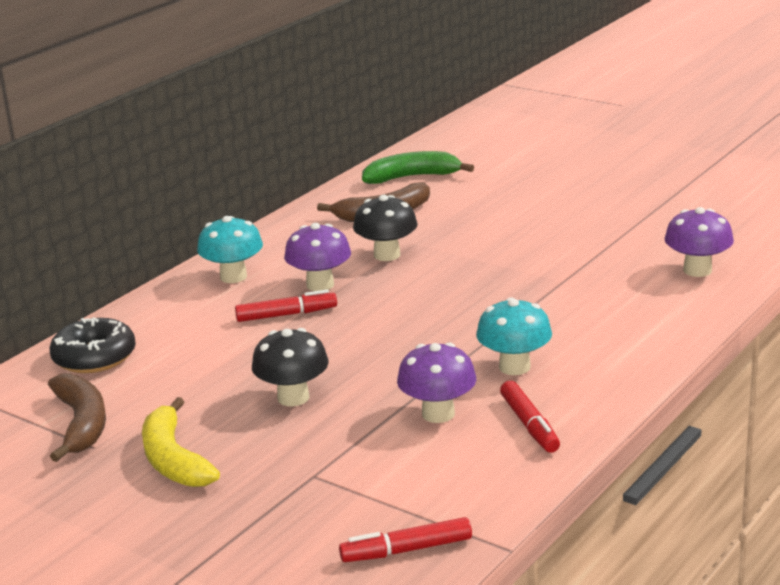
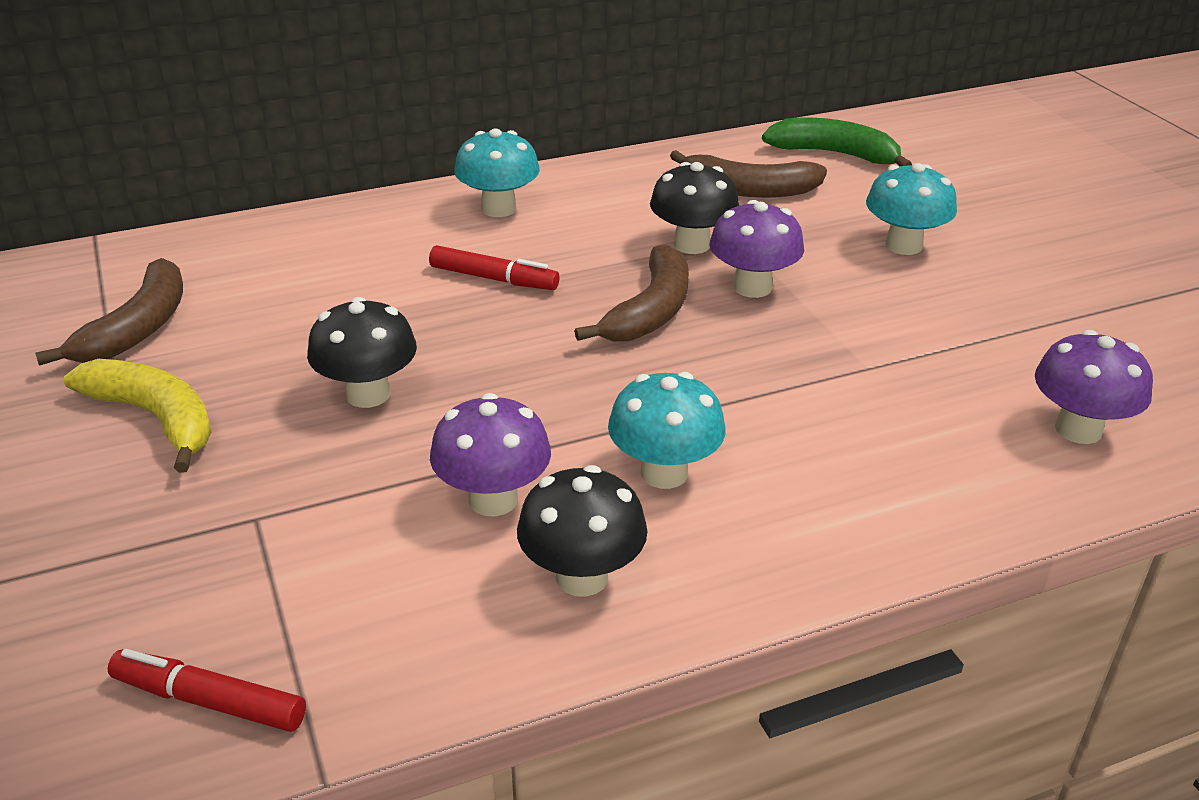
camera: 30 degrees right, 10 degrees up
black donut [49,317,136,373] -> none
yellow banana [142,397,220,487] -> yellow banana turned 120 degrees clockwise [64,359,211,473]
purple mushroom [284,223,351,291] -> purple mushroom moved to [710,200,804,298]
red marker [500,381,560,453] -> black mushroom [517,465,647,597]
none -> brown banana [574,244,689,342]
none -> turquoise mushroom [866,163,957,255]

